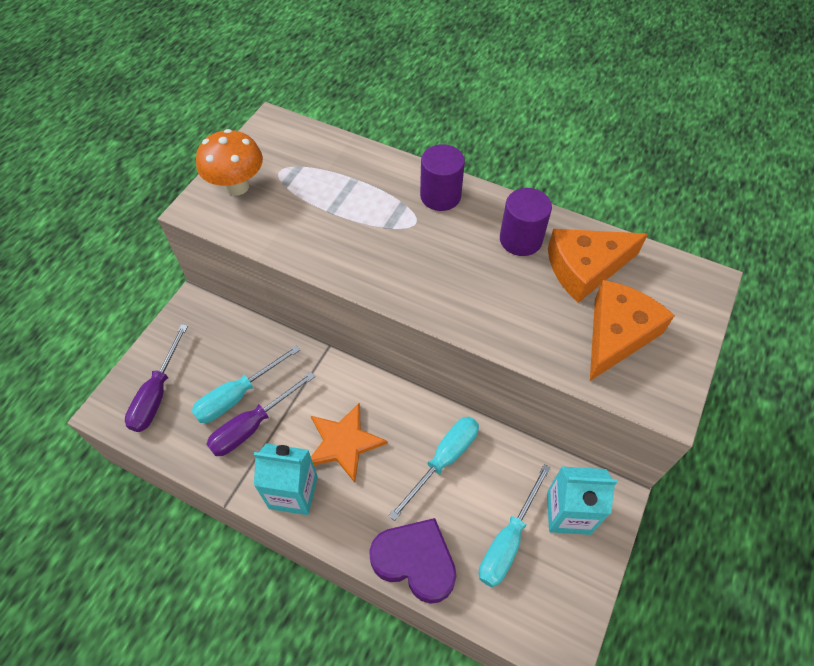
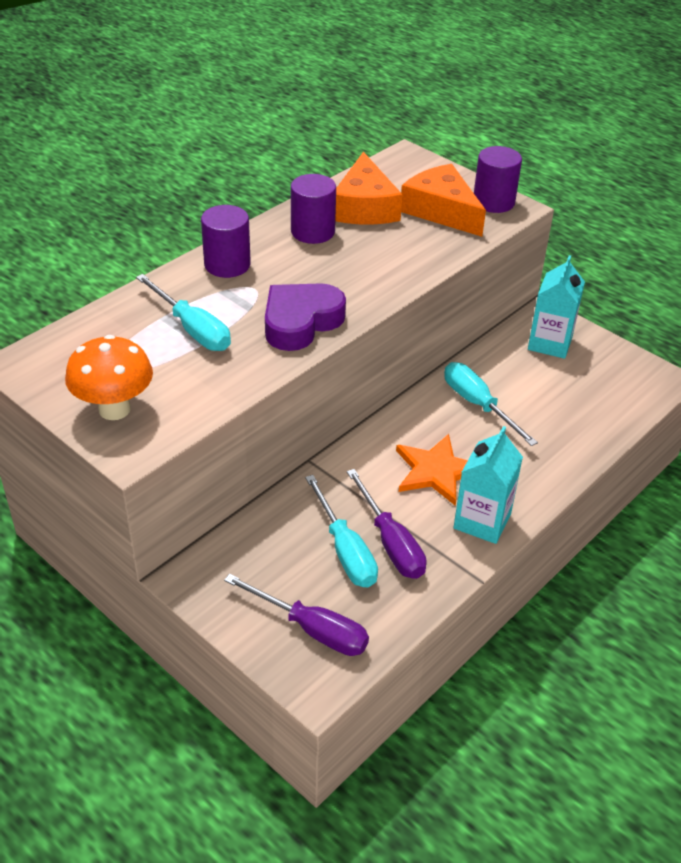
camera: 75 degrees left, 15 degrees down
purple heart [369,518,457,604] -> purple heart moved to [265,283,346,351]
turquoise screwdriver [479,464,551,587] -> turquoise screwdriver moved to [136,274,231,351]
none -> purple cylinder [474,146,522,213]

